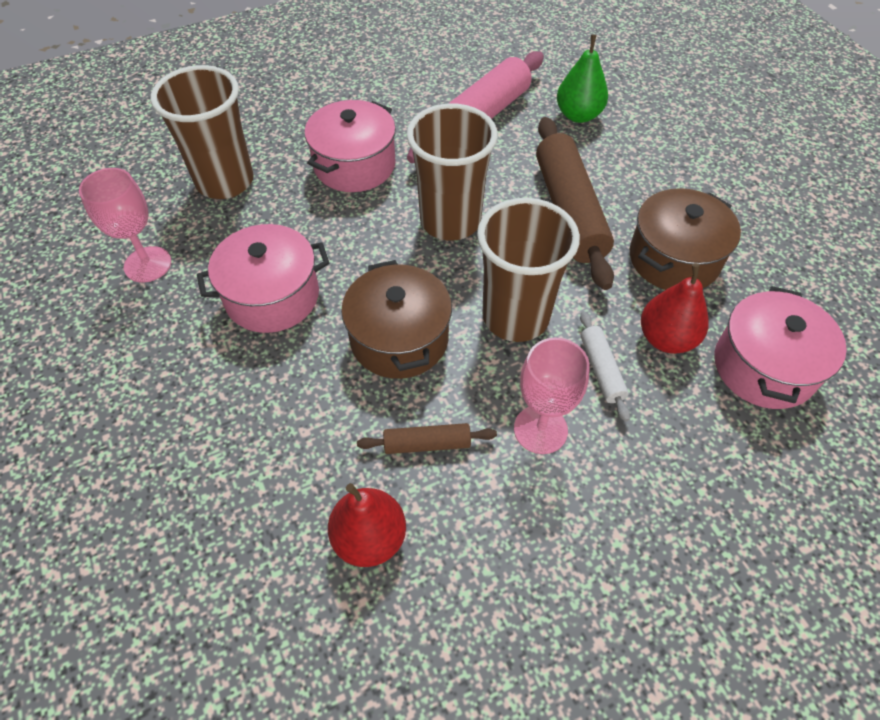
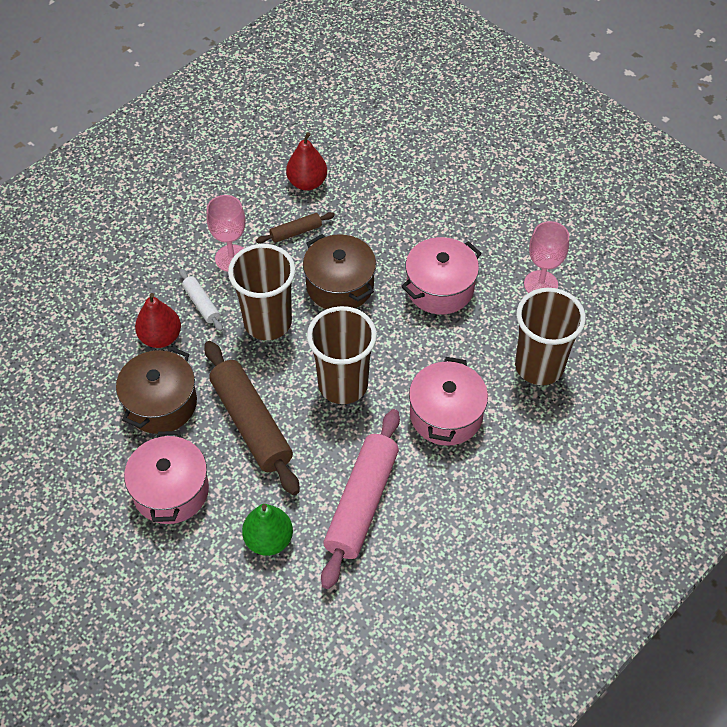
camera: 160 degrees right, 0 degrees up
pink pot [715,286,847,409] -> pink pot moved to [124,431,209,524]

